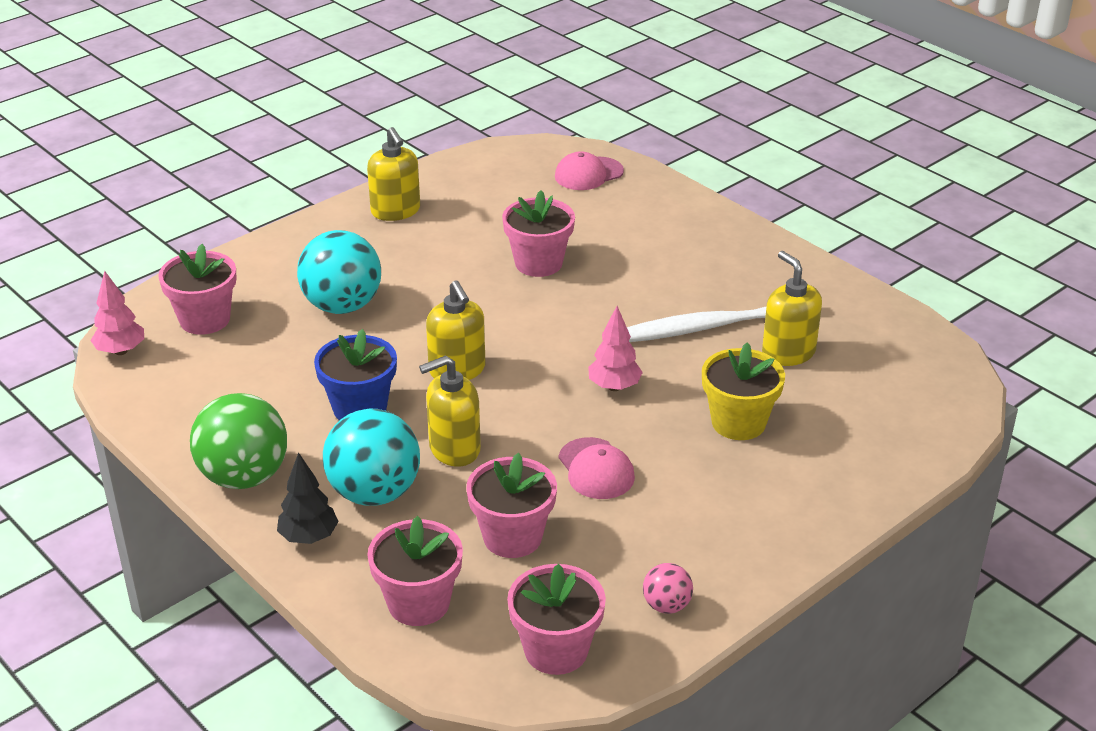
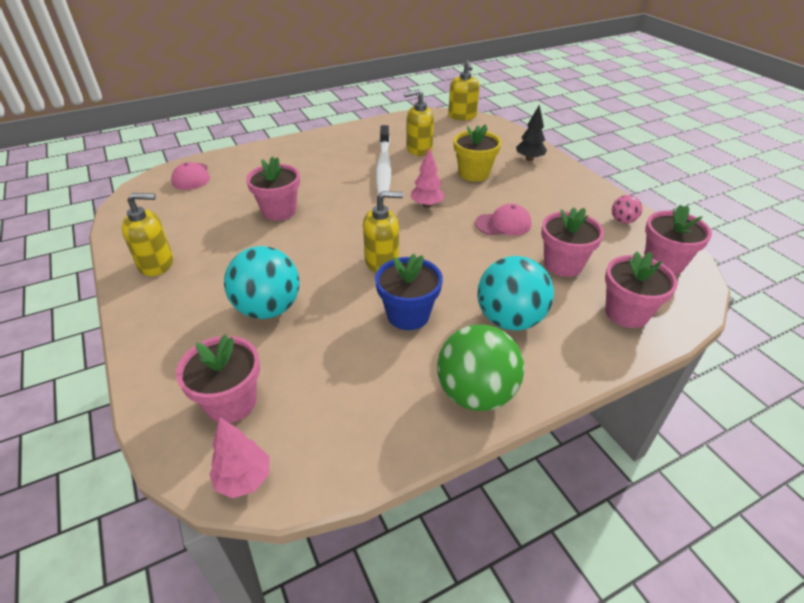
camera: 75 degrees left, 5 degrees up
black tree [277,452,339,544] -> black tree moved to [516,105,547,161]
yellow soap dispenser [419,355,481,466] -> yellow soap dispenser moved to [448,60,480,120]

